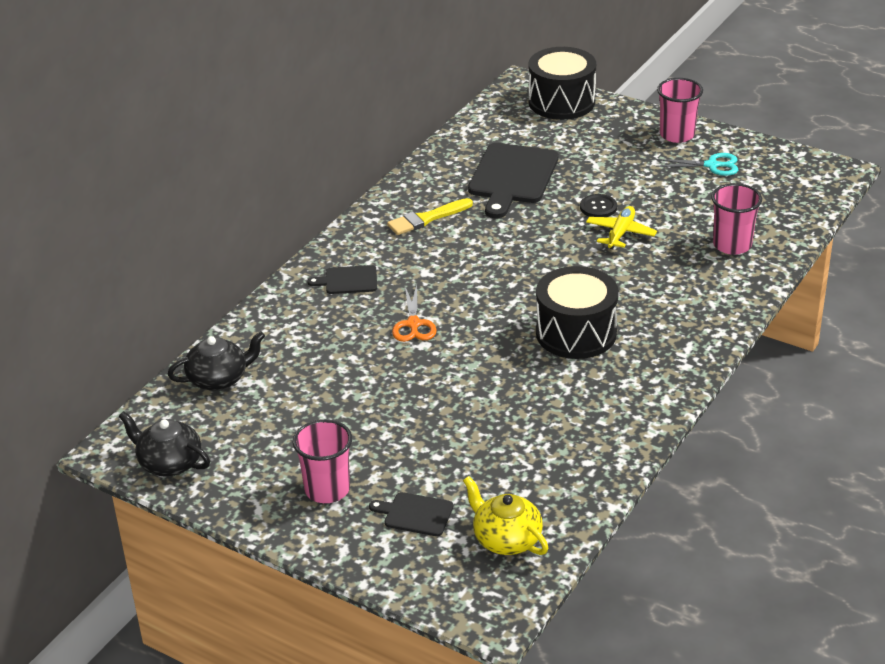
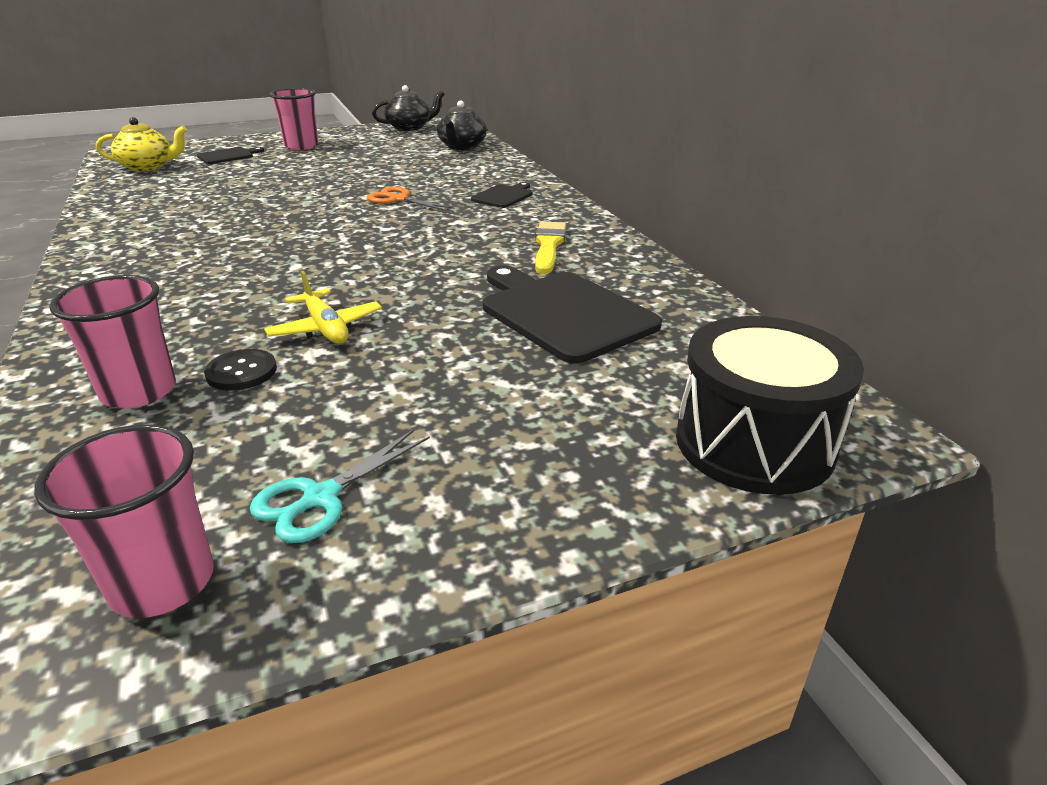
camera: 125 degrees right, 5 degrees down
black drum [536,266,619,359] -> none
black button [580,194,617,217] -> black button moved to [204,349,277,391]
pink cup [657,78,703,143] -> pink cup moved to [34,424,214,618]

